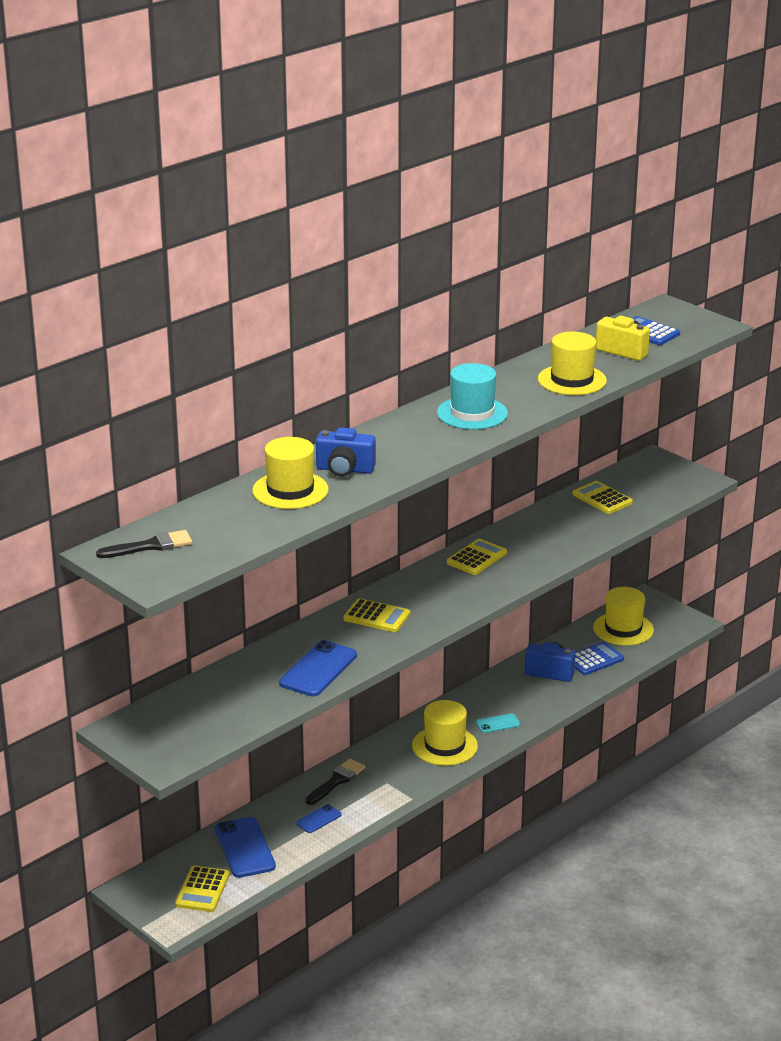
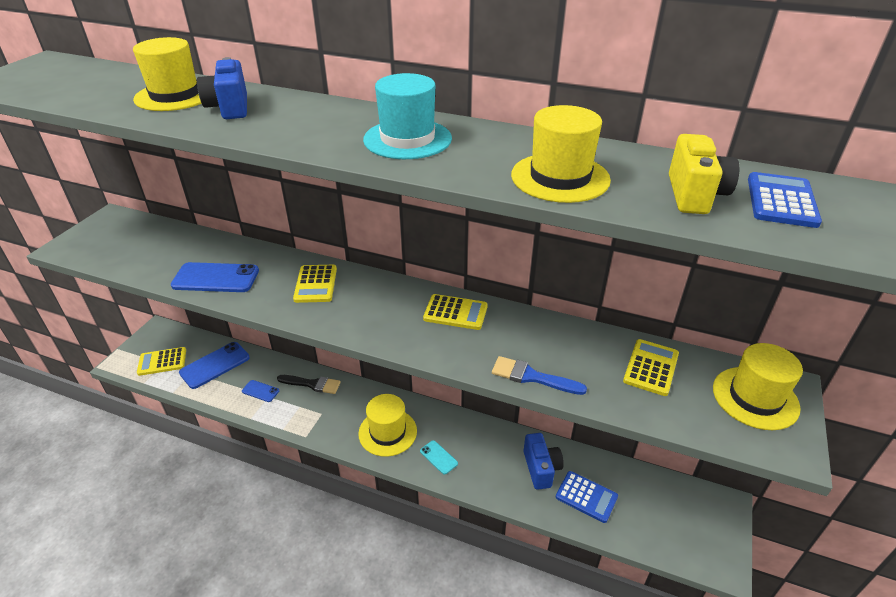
camera: 65 degrees right, 10 degrees up
black brush [96,530,192,558] -> none
yellow hat [593,587,654,646] -> yellow hat moved to [713,343,803,430]
none -> blue brush [492,356,587,395]

